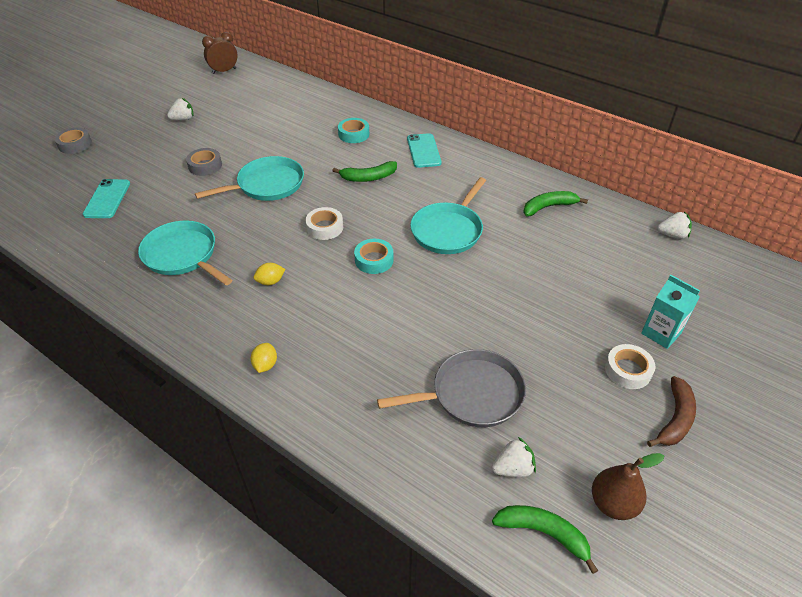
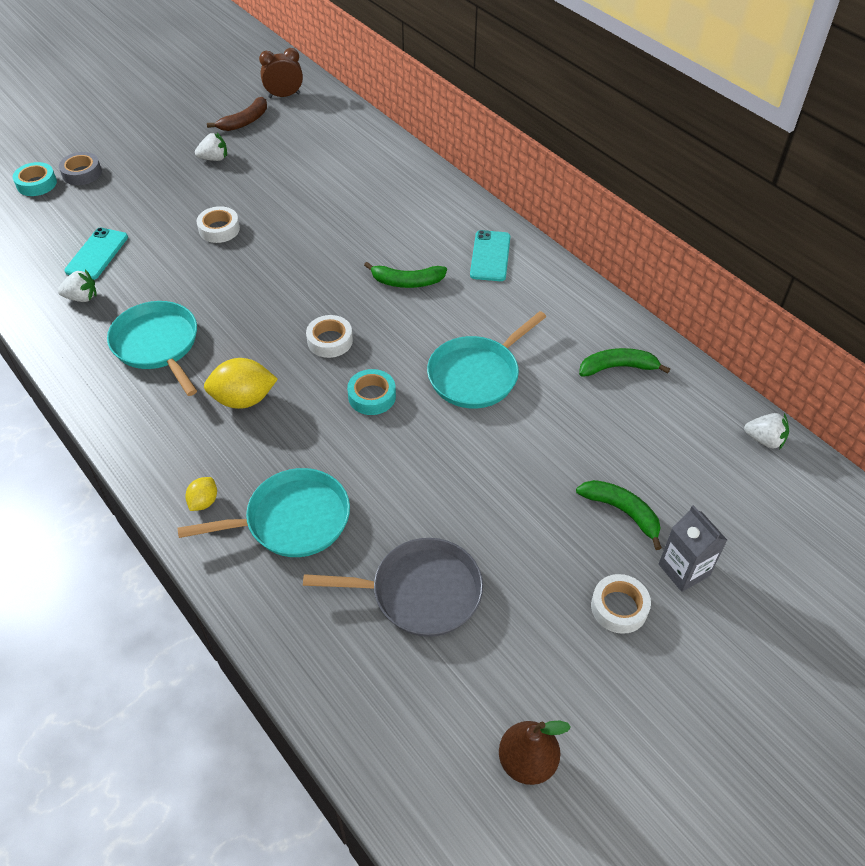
camera: 15 degrees right, 5 degrees up
grey tape [186,148,222,176] -> white tape [196,206,240,243]
turquoise pan [195,156,304,201] -> turquoise pan moved to [178,468,350,557]
yellow lemon [253,263,285,285] -> yellow lemon [204,358,278,409], size x1.85
turquoise tape [338,118,369,143] -> turquoise tape moved to [13,162,57,196]
white strawberry [492,437,536,477] -> white strawberry moved to [58,269,97,302]
green banana [492,505,598,574] -> green banana moved to [576,480,662,550]
turquoise carton [641,275,700,349] -> grey carton [659,505,727,592]
brown banana [647,376,696,447] -> brown banana moved to [207,97,267,131]

